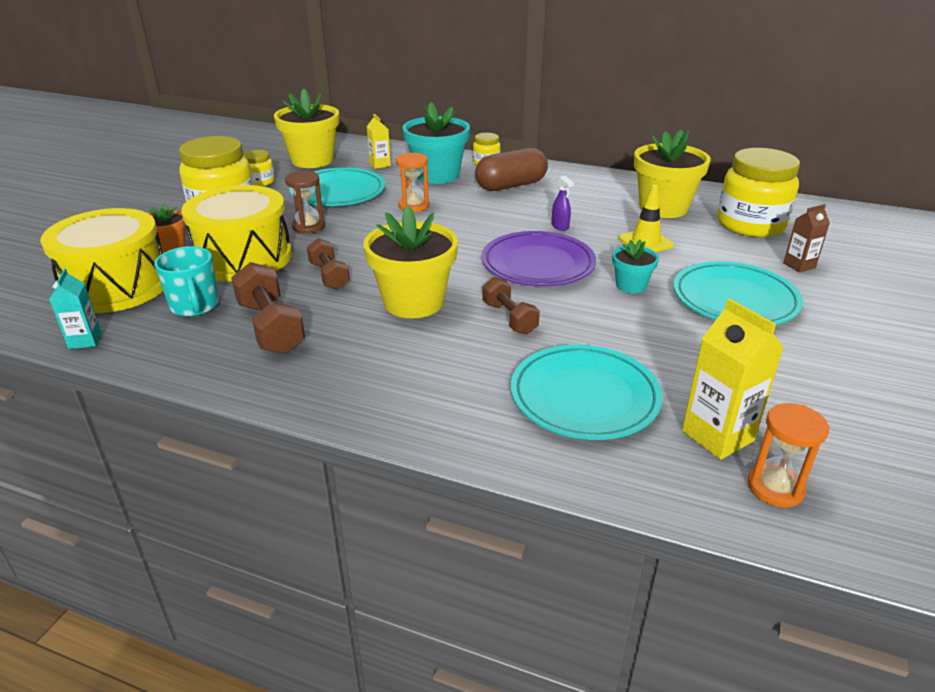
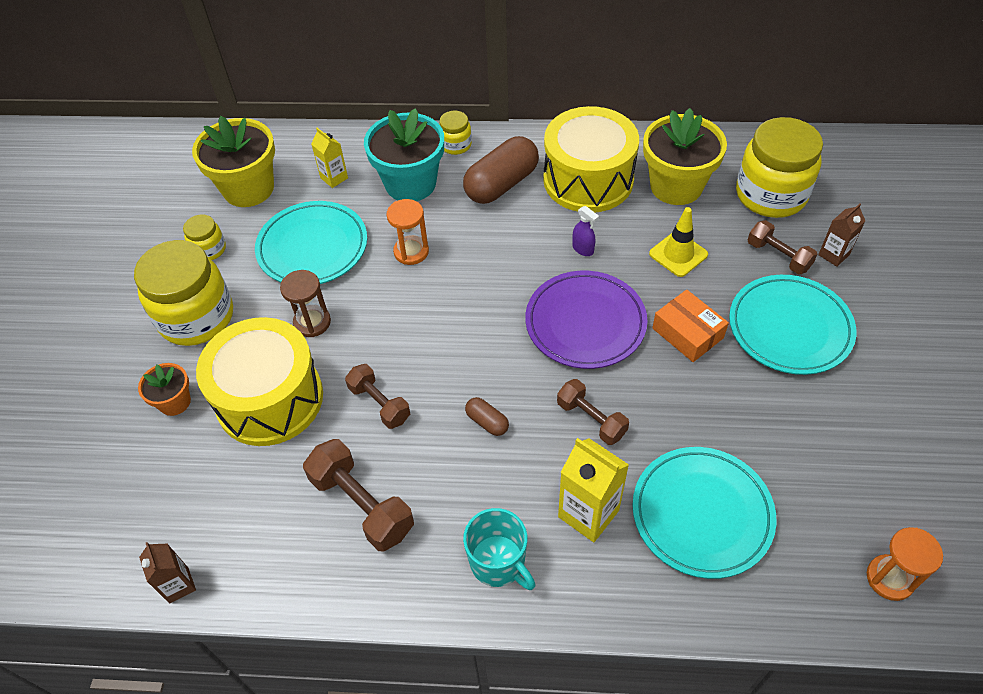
camera: 15 degrees left, 20 degrees up
yellow drum [40,208,163,313] -> yellow drum moved to [543,106,639,212]
turquoise carton [49,269,101,349] -> brown carton [139,542,196,603]
turquoise mug [154,246,219,317] -> turquoise mug moved to [463,508,536,590]
yellow flower pot [363,206,458,318] -> brown capsule [465,397,509,436]
turquoise flower pot [612,239,659,293] -> orange box [652,290,729,362]
yellow carton [682,298,783,460] -> yellow carton moved to [558,438,629,542]
none -> brown dumbbell [748,220,817,274]

